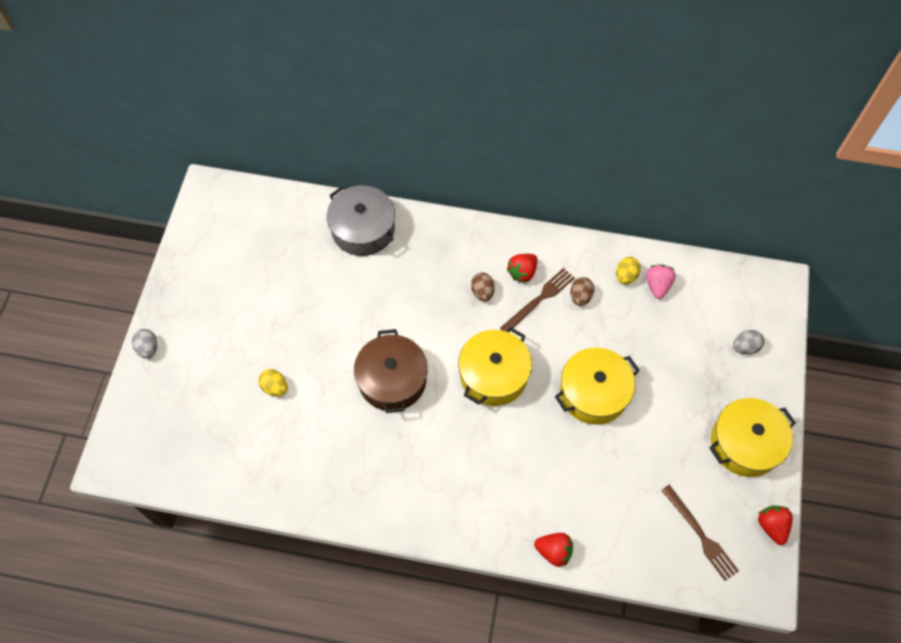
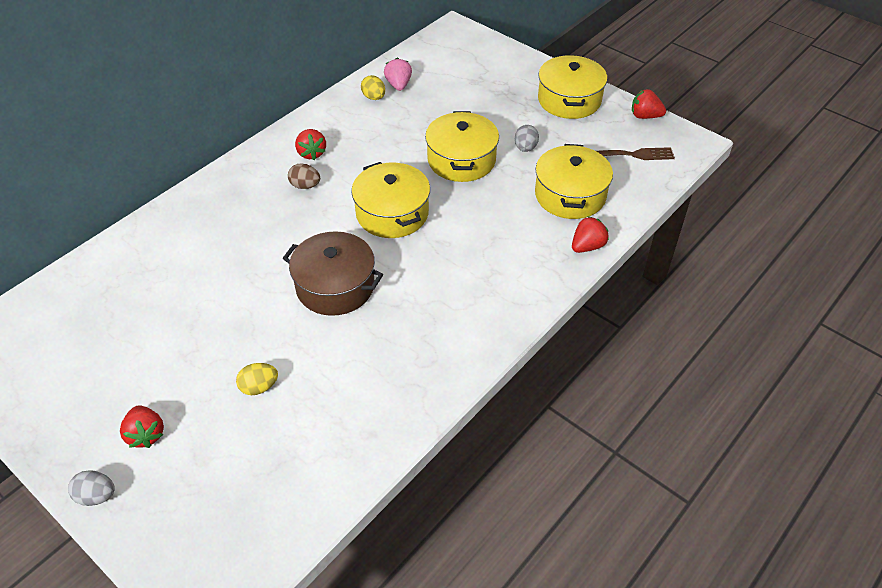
camera: 60 degrees left, 15 degrees down
grey pot [327,185,395,256] -> none
brown fork [500,268,575,332] -> none
brown egg [570,277,594,306] -> none
pink strawberry [646,264,676,299] -> pink strawberry turned 45 degrees clockwise [384,58,412,91]
grey egg [733,330,765,355] -> grey egg moved to [515,125,539,152]
none -> red strawberry [120,405,164,448]
none -> yellow pot [535,144,613,219]

